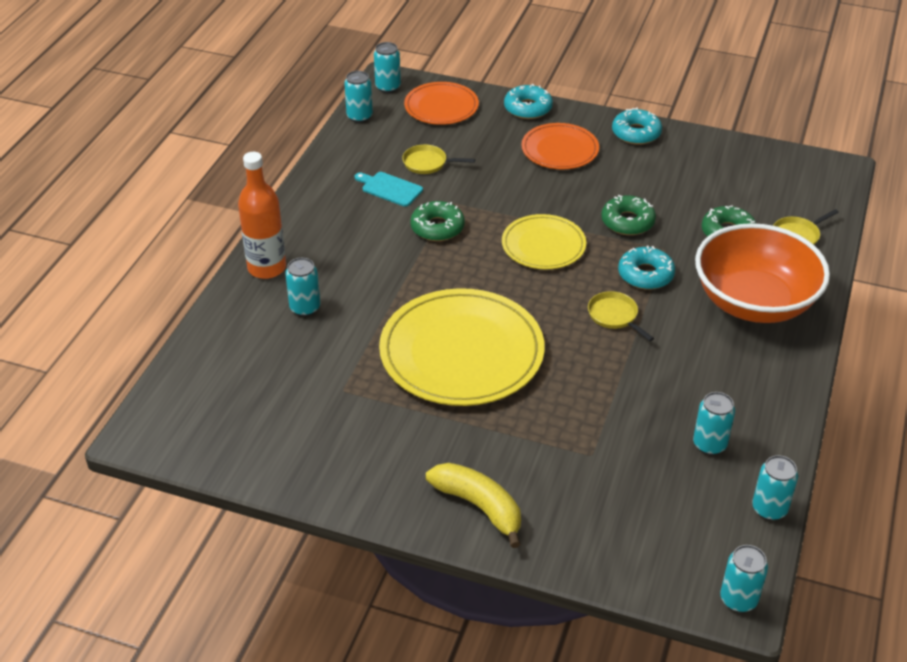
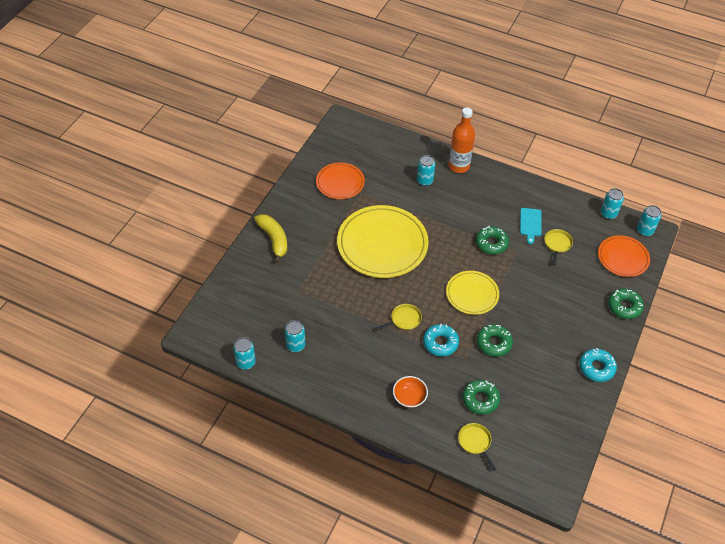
camera: 95 degrees right, 10 degrees up
turquoise cutting board [355,172,423,207] -> turquoise cutting board turned 150 degrees clockwise [520,208,542,244]
yellow banana [426,463,521,548] -> yellow banana turned 75 degrees counterclockwise [254,214,287,263]
turquoise donut [504,84,553,119] -> green donut [608,289,644,319]
orange plate [521,123,599,169] -> orange plate moved to [316,163,365,199]
orange bowl [695,223,830,323] -> orange bowl [393,376,428,408], size x0.41
turquoise can [720,545,768,612] -> none

